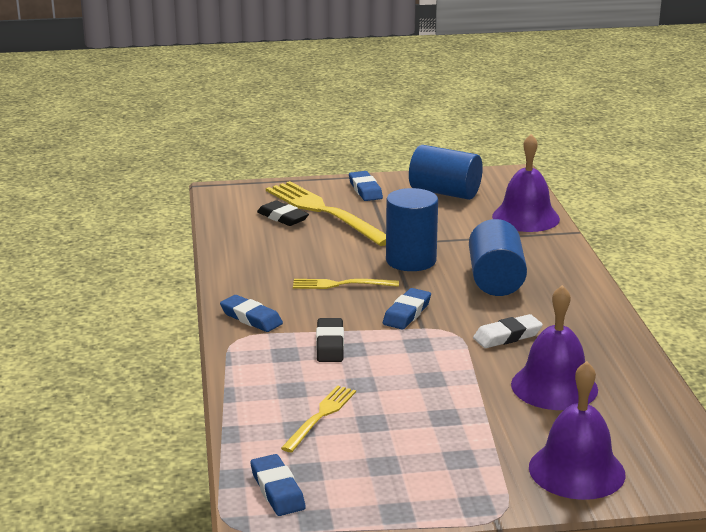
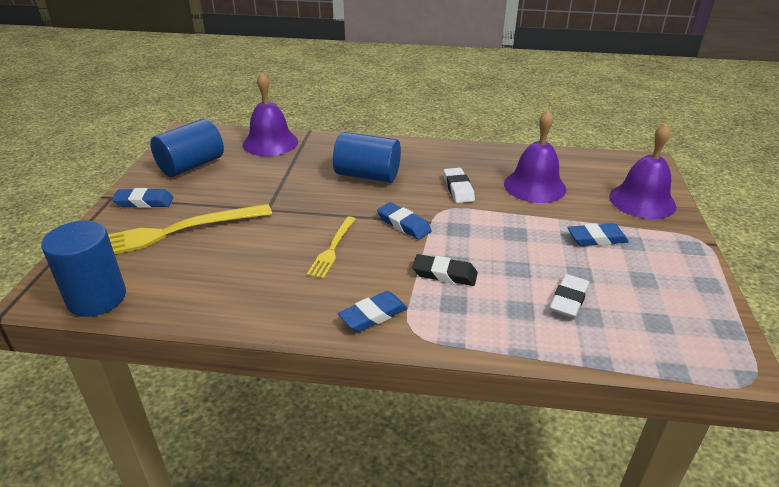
camera: 75 degrees left, 10 degrees up
blue eraser [250,454,306,516] -> blue eraser moved to [567,223,629,246]
black eraser [257,200,309,226] -> none
yellow fork [281,385,356,452] -> white eraser [550,274,589,318]
blue cylinder [386,188,438,271] -> blue cylinder moved to [41,220,126,317]

